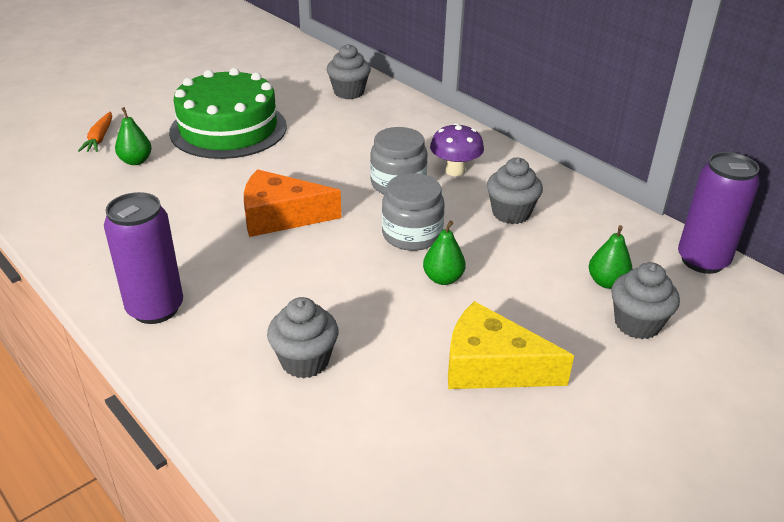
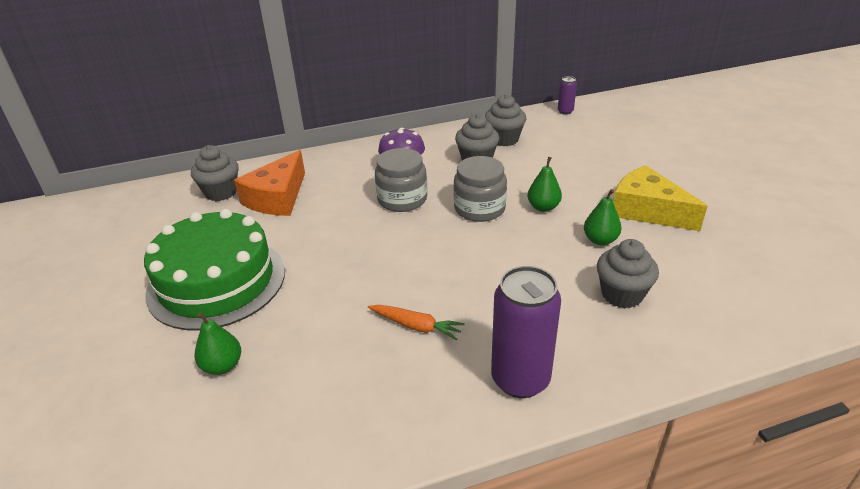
camera: 65 degrees left, 0 degrees up
orange carrot [78,112,112,152] -> orange carrot moved to [368,305,465,340]
orange cheese [244,169,341,237] -> orange cheese moved to [234,150,305,216]
yellow cheese [448,301,574,389] -> yellow cheese turned 90 degrees clockwise [613,165,707,231]
green pear [589,225,633,289] -> green pear moved to [584,189,622,245]
grey cupcake [611,262,680,339] -> grey cupcake moved to [485,94,526,146]
purple can [678,152,760,274] -> purple can [558,76,577,115], size x0.47

